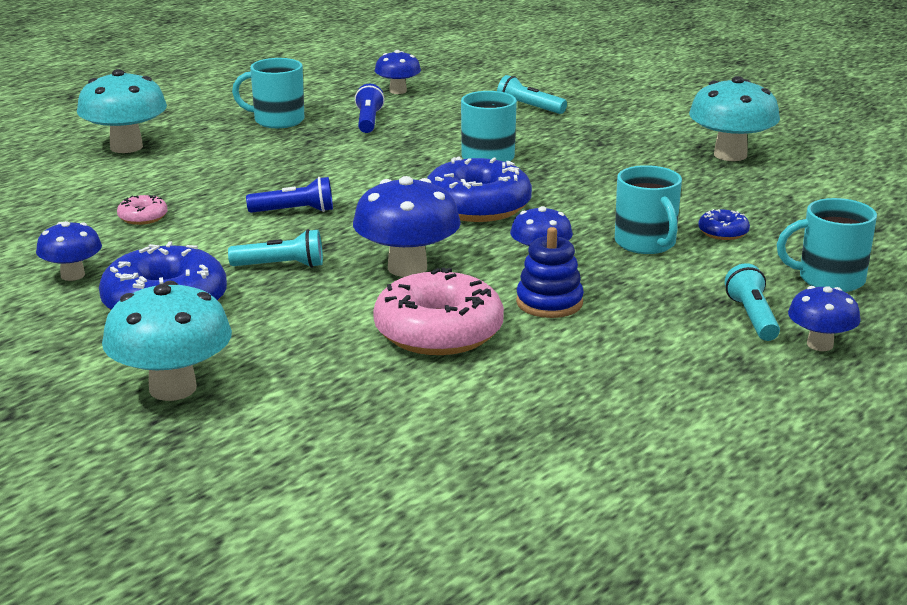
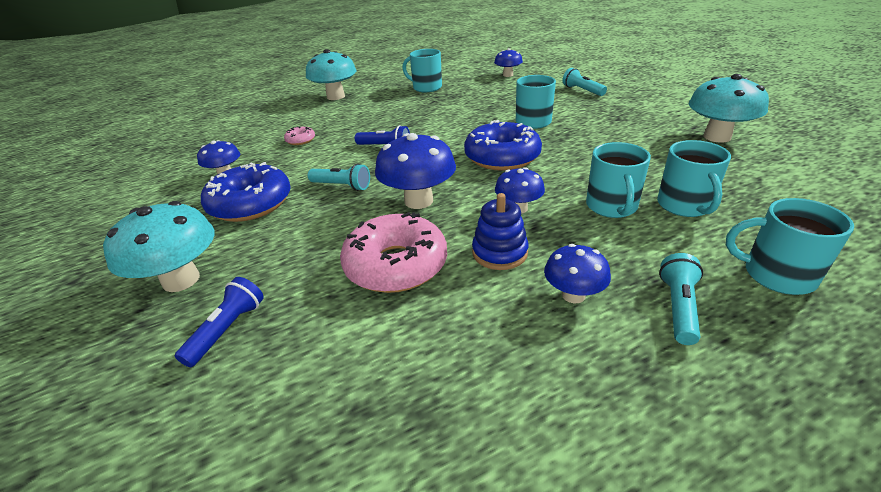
camera: 25 degrees right, 10 degrees up
blue flashlight [355,83,385,133] -> blue flashlight moved to [175,277,264,367]
blue donut [698,209,750,240] -> turquoise mug [657,140,731,217]
blue mushroom [788,286,861,351] -> blue mushroom moved to [544,244,611,303]

